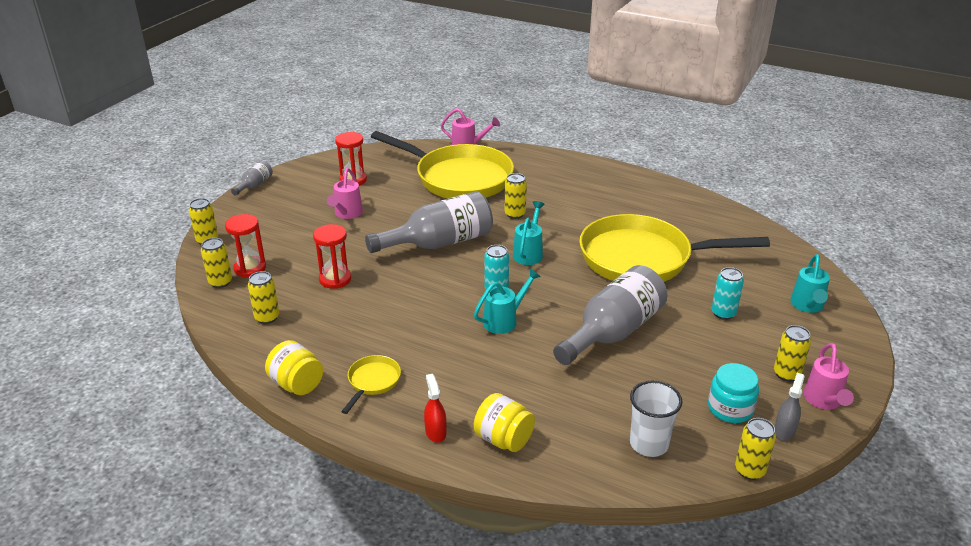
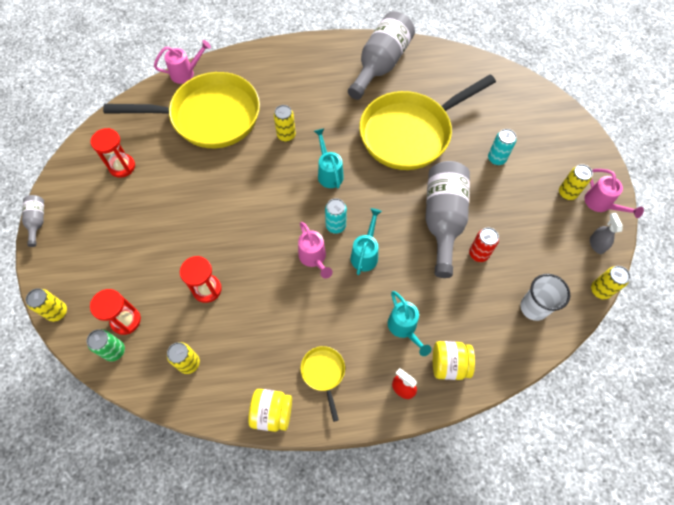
camera: 35 degrees left, 30 degrees up
yellow can [201,238,232,288] -> green can [87,329,125,362]
pink watering can [327,168,363,219] -> pink watering can moved to [298,222,332,279]
grey bottle [365,191,493,253] -> grey bottle moved to [348,11,415,100]
turquoise jar [708,363,759,423] -> none
turquoise watering can [790,254,830,313] -> turquoise watering can moved to [388,291,432,356]
none -> red can [469,227,499,262]

